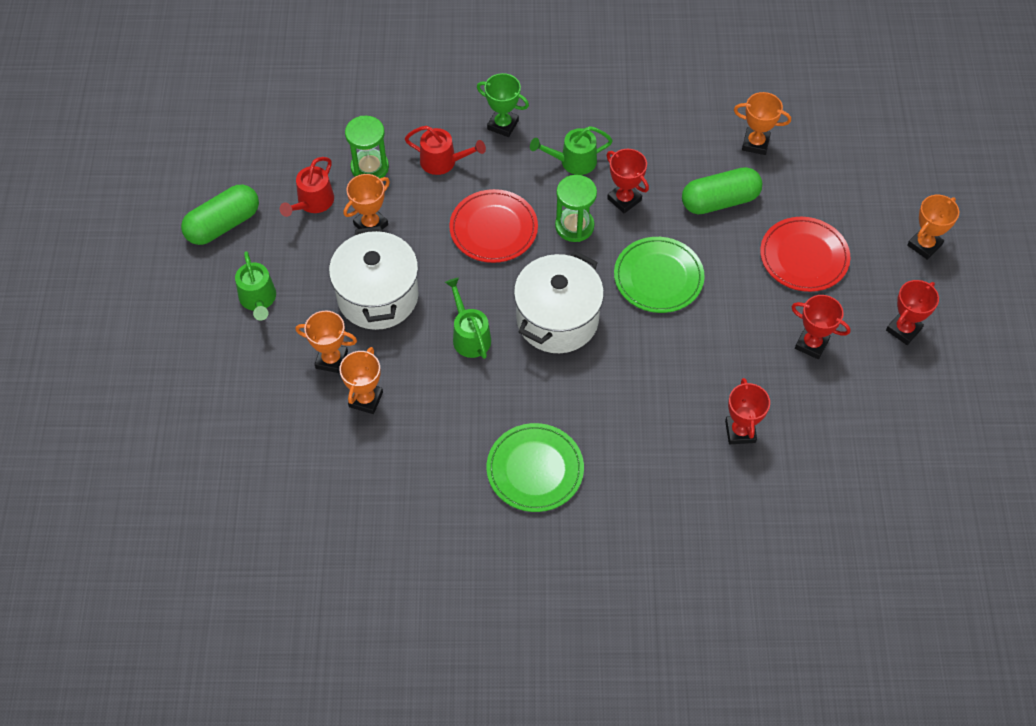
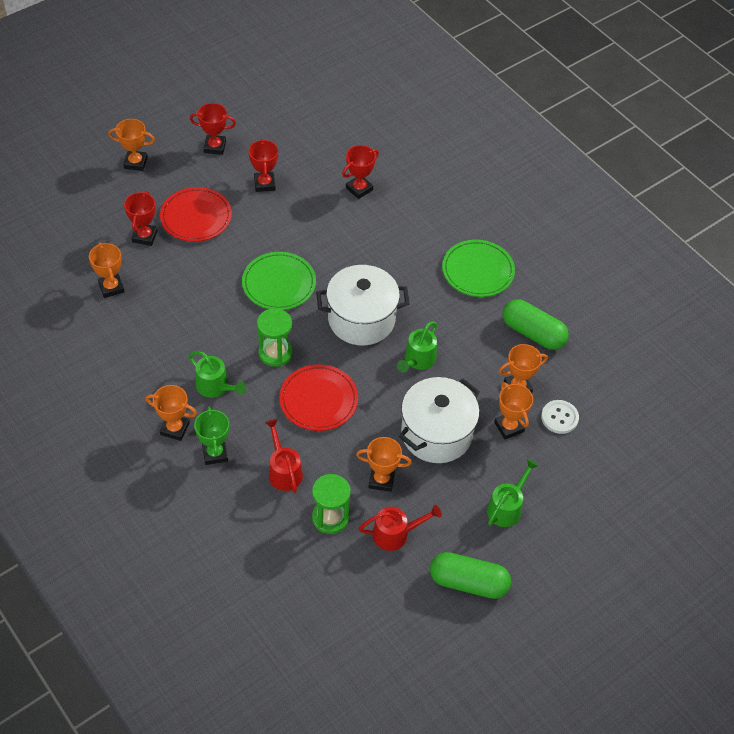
camera: 130 degrees left, 5 degrees down
red trophy [606,149,649,213] -> red trophy moved to [124,191,158,246]
green capsule [682,167,762,214] -> green capsule moved to [502,299,569,350]
none -> orange trophy [146,385,197,441]
none -> white button [541,400,579,434]

